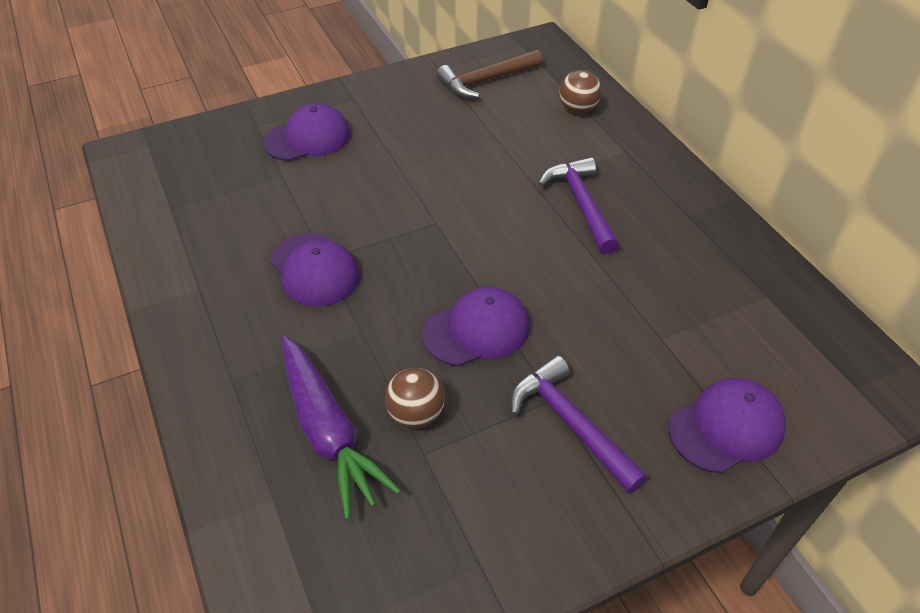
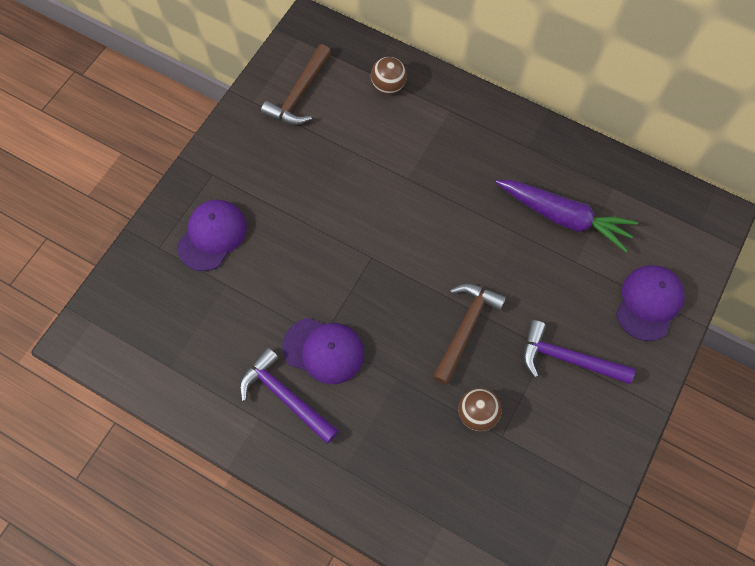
camera: 35 degrees left, 20 degrees up
purple carrot [282,336,401,520] -> purple carrot moved to [496,180,638,252]
purple cap [422,287,530,366] -> brown hammer [433,283,506,385]
purple hammer [538,157,619,254] -> purple hammer moved to [239,347,339,444]

